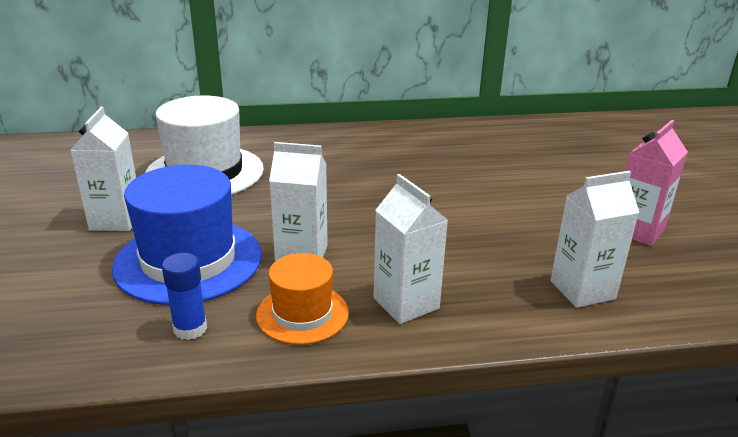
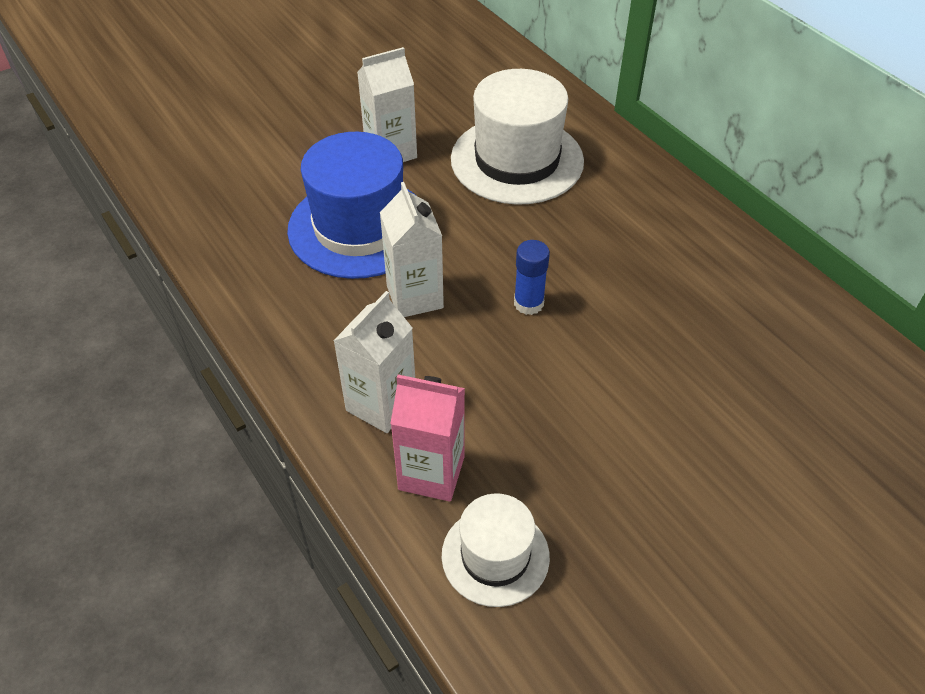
camera: 65 degrees right, 20 degrees up
blue glue stick [162,253,207,340] -> blue glue stick moved to [514,240,550,315]
orange hat [256,253,349,345] -> none
white carton [550,171,640,308] -> white hat [442,493,550,607]
pink carton [625,120,688,246] -> pink carton moved to [390,375,465,502]

